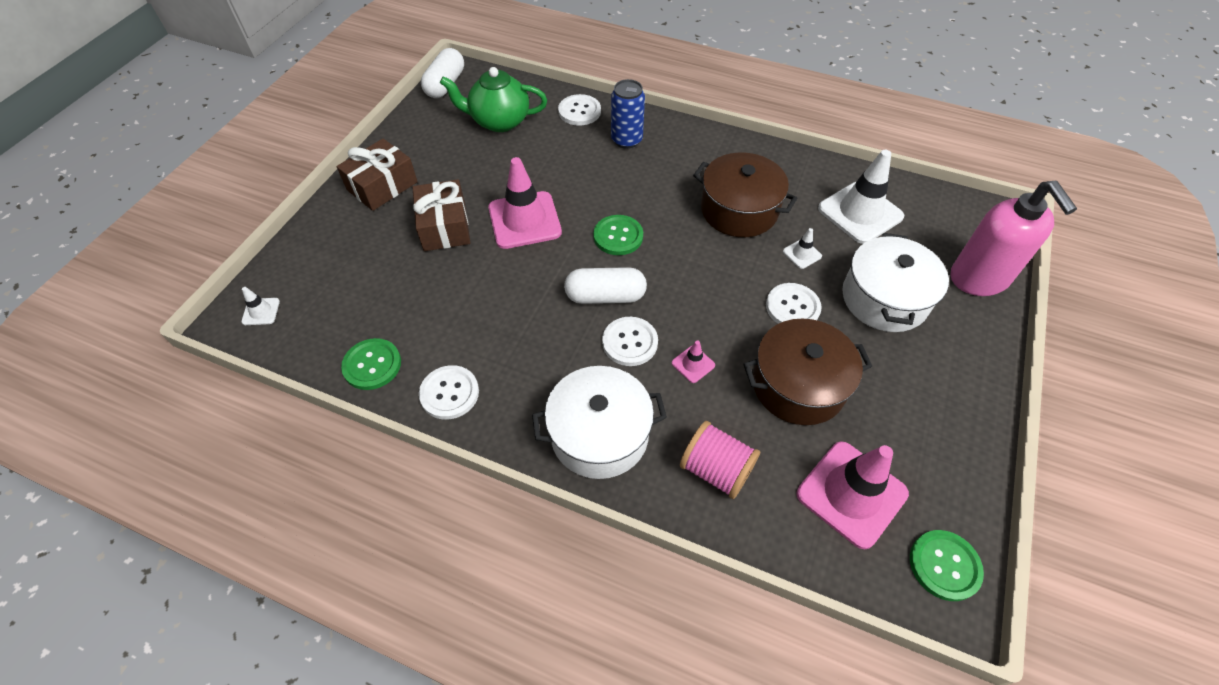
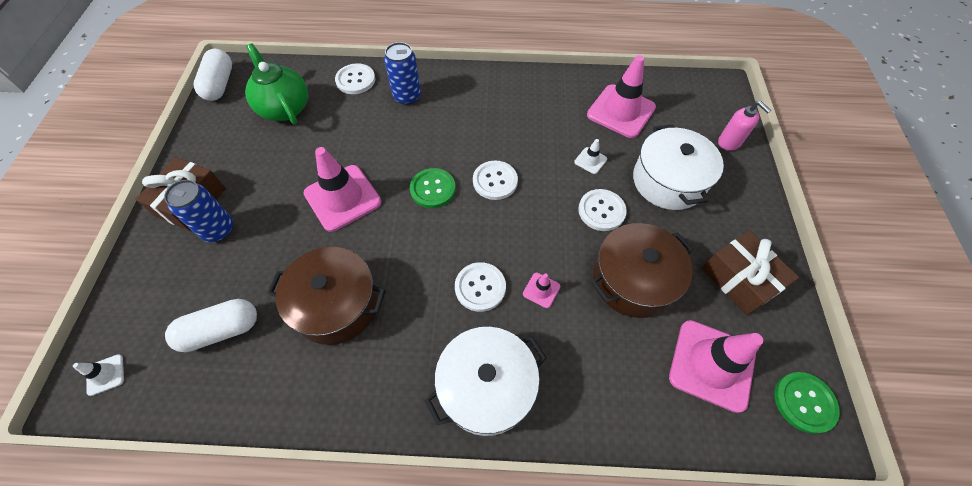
camera: 20 degrees left, 5 degrees up
green button [341,338,401,390] -> none
brown gift [412,179,470,251] -> brown gift moved to [702,231,799,315]
white button [419,365,479,420] -> white button moved to [473,161,518,200]
green teapot [440,67,547,132] -> green teapot turned 75 degrees clockwise [245,43,308,125]
white capsule [564,267,647,304] -> white capsule moved to [165,299,257,352]
pink spool [680,421,760,499] -> none
brown pot [693,152,797,237] -> brown pot moved to [267,247,386,345]
white traffic cone [818,150,904,244] -> pink traffic cone [587,55,656,138]
pink soap dispenser [951,181,1077,296] -> pink soap dispenser [718,101,771,151], size x0.52
none -> blue can [164,180,233,242]

